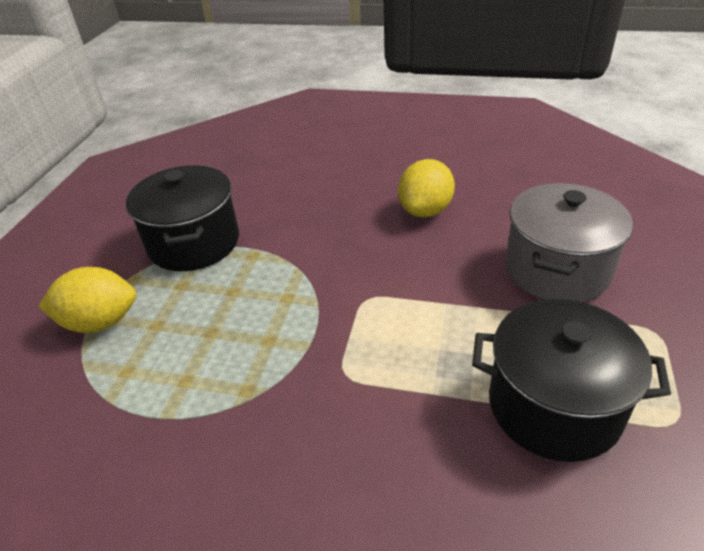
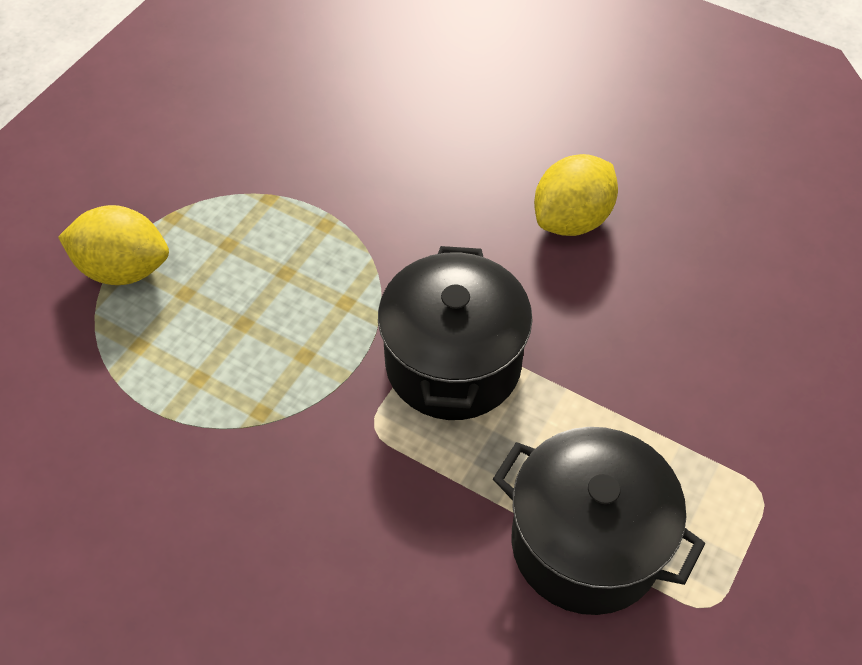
camera: 15 degrees right, 15 degrees up
black pot [126,165,239,271] -> black pot moved to [378,246,532,420]
grey pot [505,183,633,302] -> none

